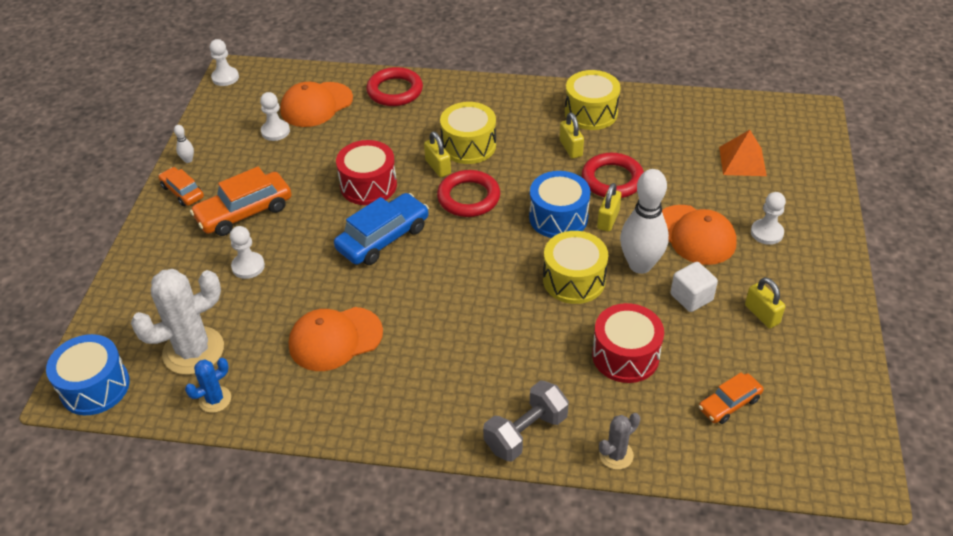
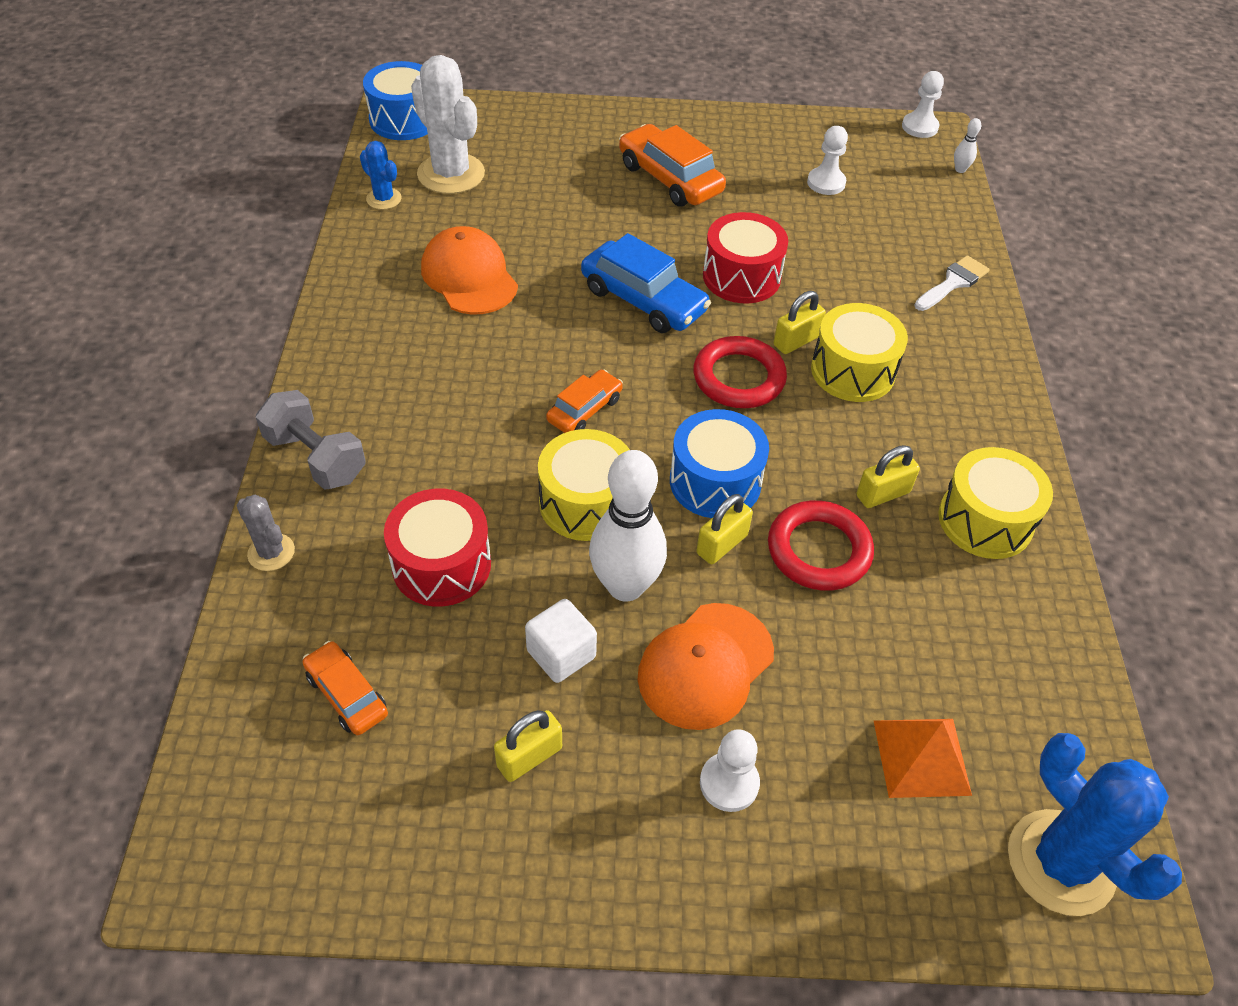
camera: 80 degrees right, 5 degrees up
orange car [158,167,204,206] -> orange car moved to [546,369,623,433]
white bowling pin [174,125,194,163] -> white bowling pin moved to [954,118,981,173]
white pawn [230,226,265,279] -> none
orange cap [280,82,353,127] -> none
red ring [366,67,423,106] -> white brush [914,255,990,311]
yellow padlock [597,183,621,232] -> yellow padlock turned 60 degrees counterclockwise [696,494,753,564]
none -> blue cactus [1008,733,1182,916]

